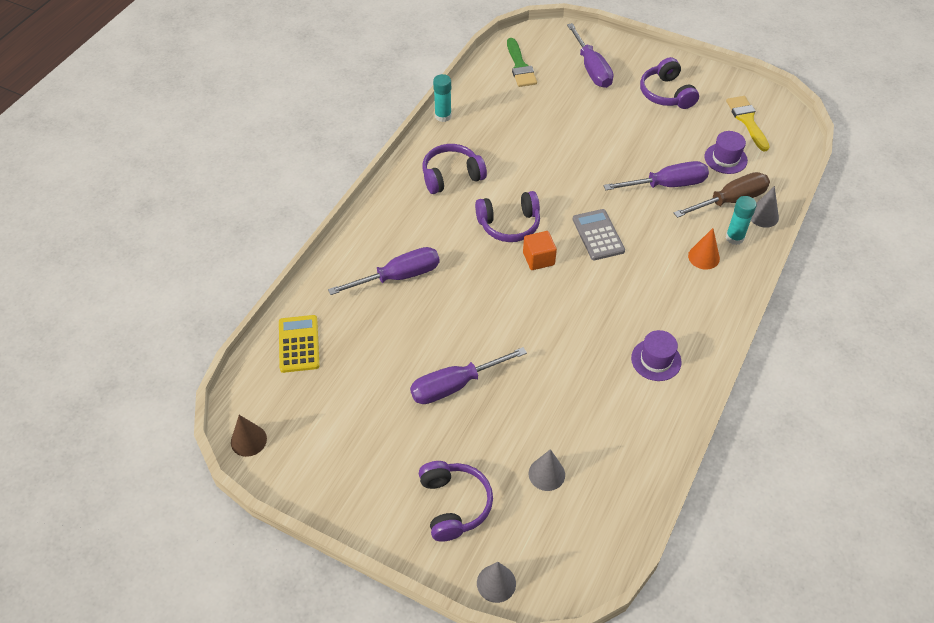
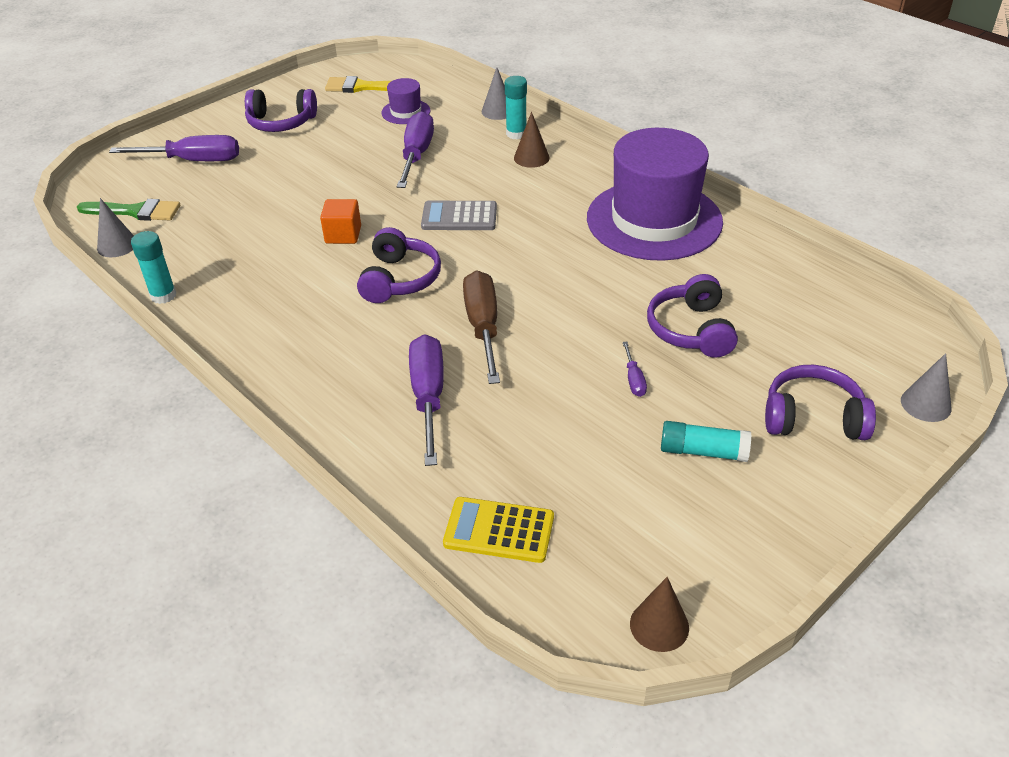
camera: 70 degrees left, 10 degrees down
purple screwdriver [410,347,527,404] -> purple screwdriver [623,342,647,397], size x0.45
purple headphones [422,144,487,194] -> purple headphones moved to [647,274,738,358]
orange cube [523,231,557,270] -> orange cube moved to [320,199,361,244]
grey cone [529,449,565,491] -> grey cone moved to [97,198,134,257]
purple hat [631,330,681,381] -> purple hat [587,128,723,261], size x2.35
brown screwdriver [674,172,770,218] -> brown screwdriver moved to [463,271,500,384]
orange cone [688,228,720,270] -> brown cone [514,112,550,168]
none -> turquoise glue stick [661,421,751,462]

